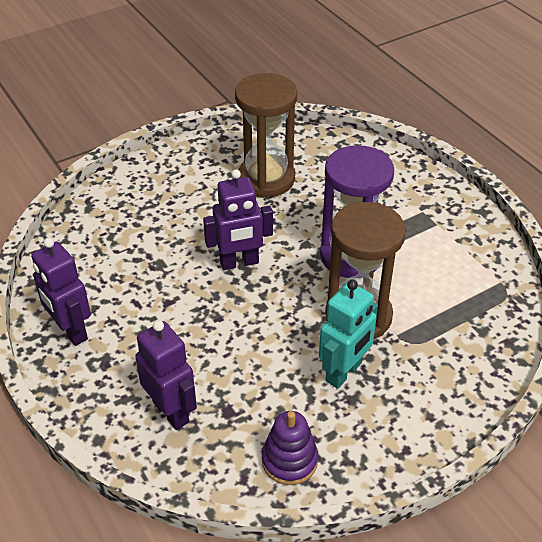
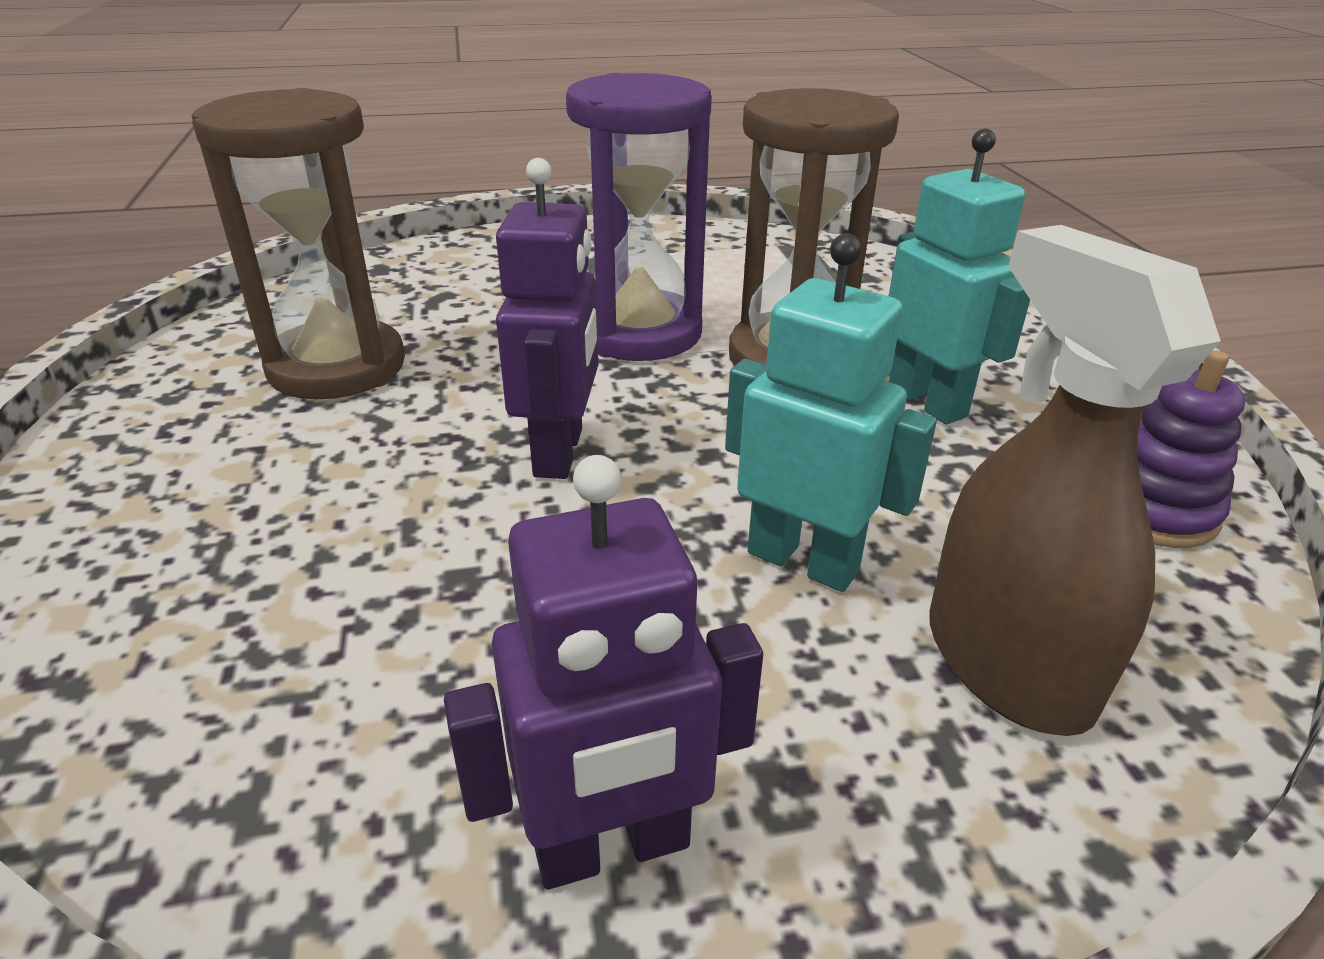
camera: 70 degrees left, 10 degrees down
purple robot [135,320,197,430] -> brown spray bottle [929,225,1221,736]
none -> turquoise robot [725,233,937,592]

